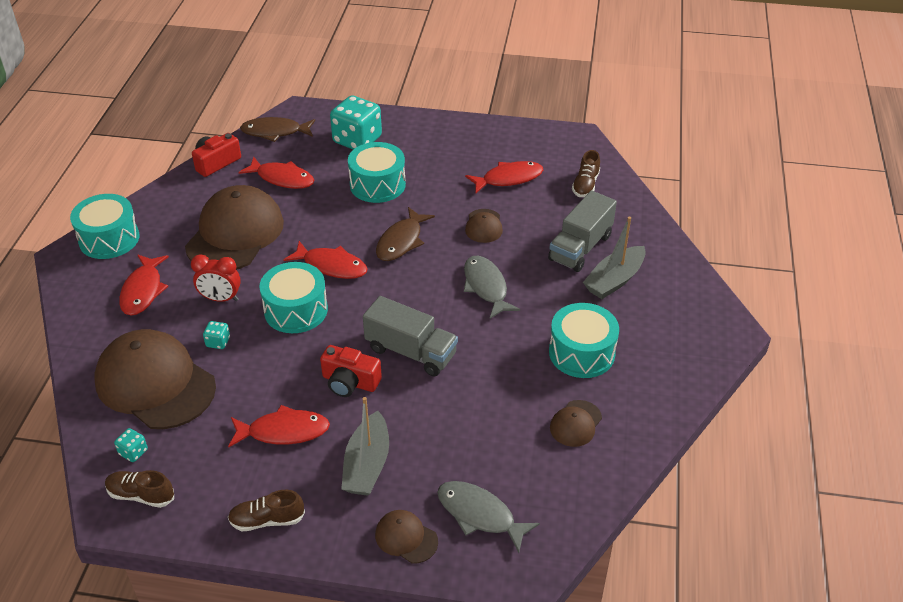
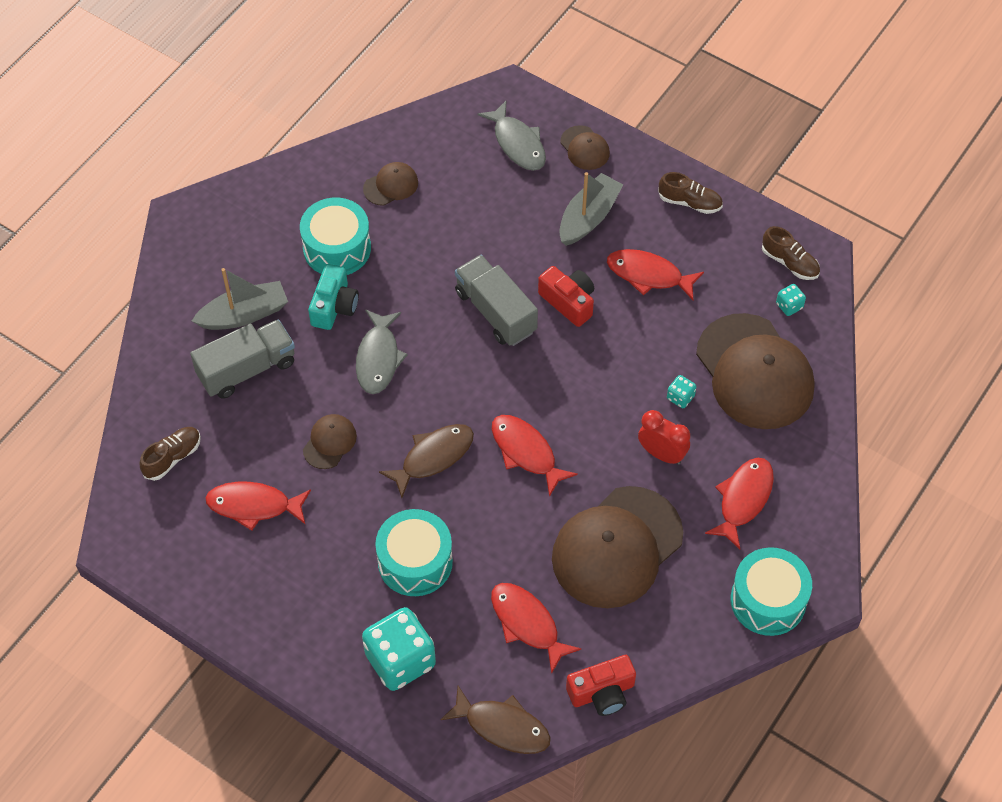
camera: 155 degrees left, 15 degrees up
turquoise drum [259,262,328,333] -> none
none -> turquoise camera [308,264,359,330]

